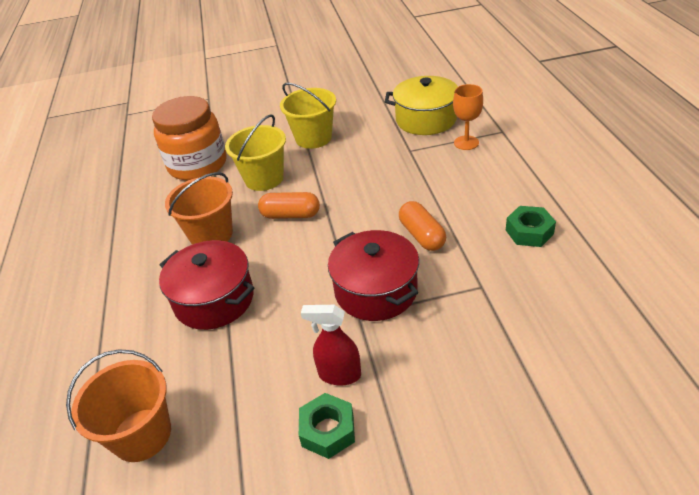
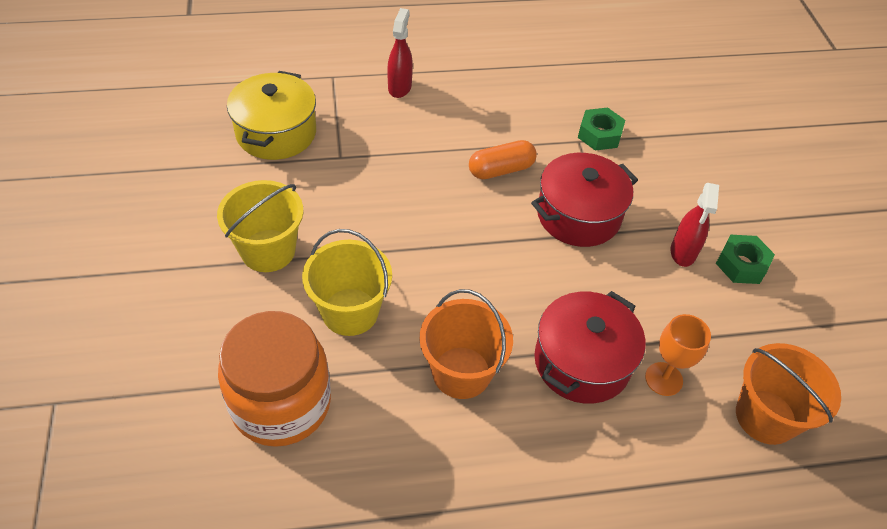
camera: 95 degrees left, 10 degrees up
orange capsule [258,192,320,219] -> none
orange goblet [453,84,483,150] -> orange goblet moved to [645,314,711,396]
green nut [506,206,556,247] -> green nut moved to [578,107,625,151]
none -> red spray bottle [387,8,413,98]

